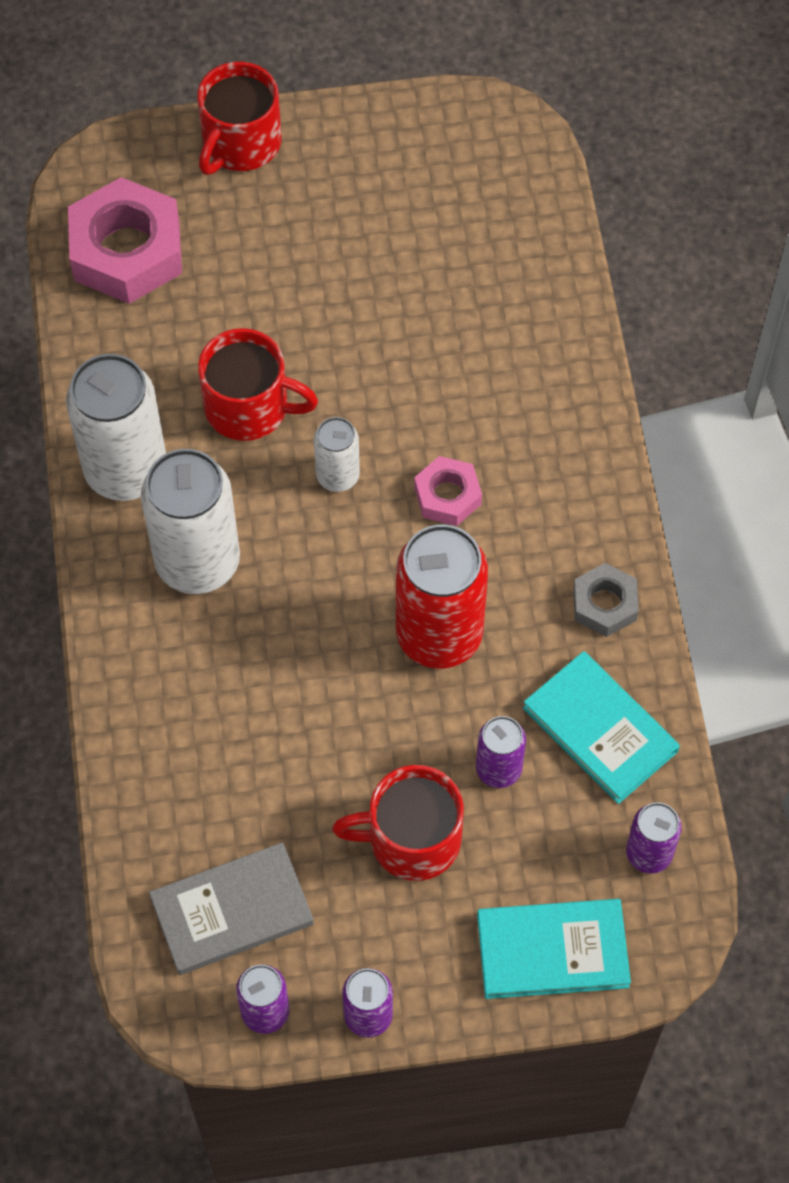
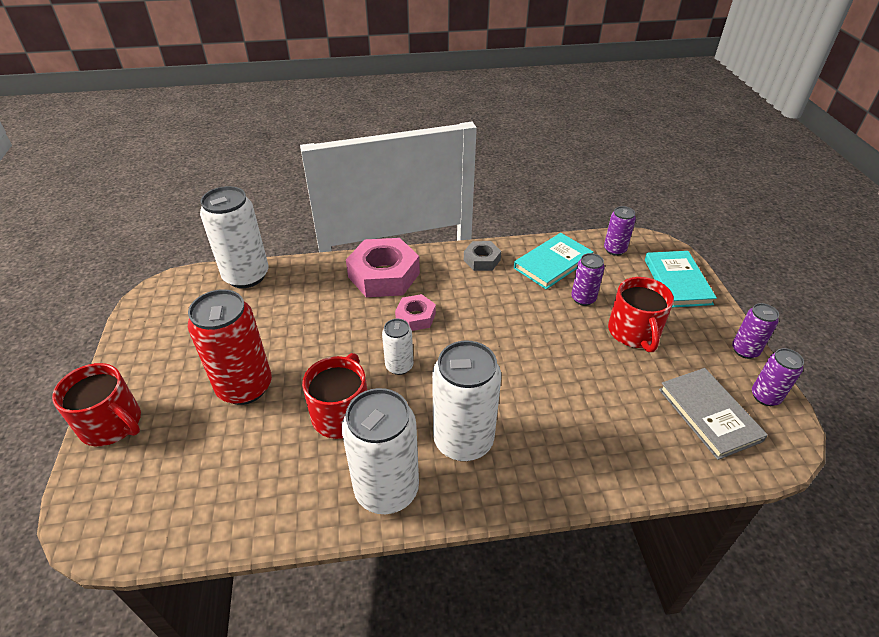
camera: 90 degrees left, 20 degrees down
pink nut [68,177,182,304] -> pink nut moved to [346,238,420,297]
red can [396,524,488,669] -> red can moved to [188,289,272,405]
none -> white can [200,186,268,288]

